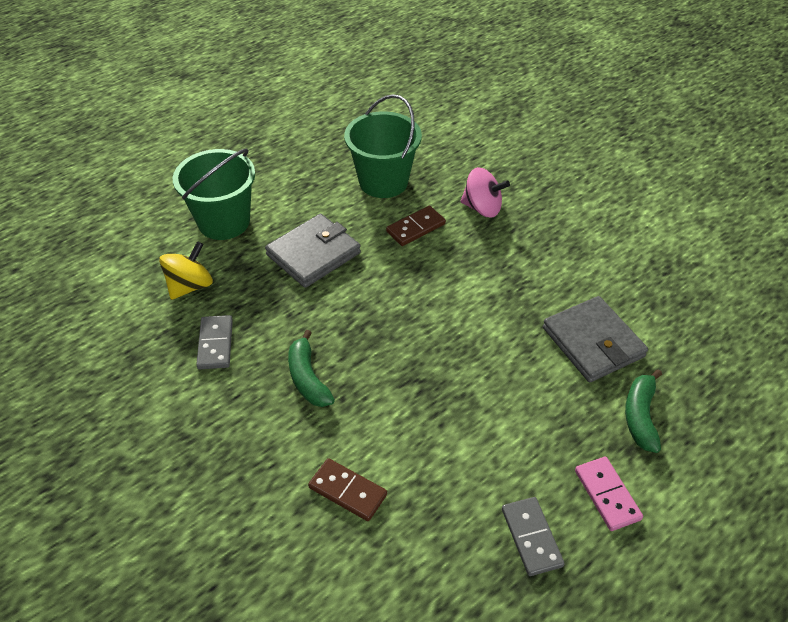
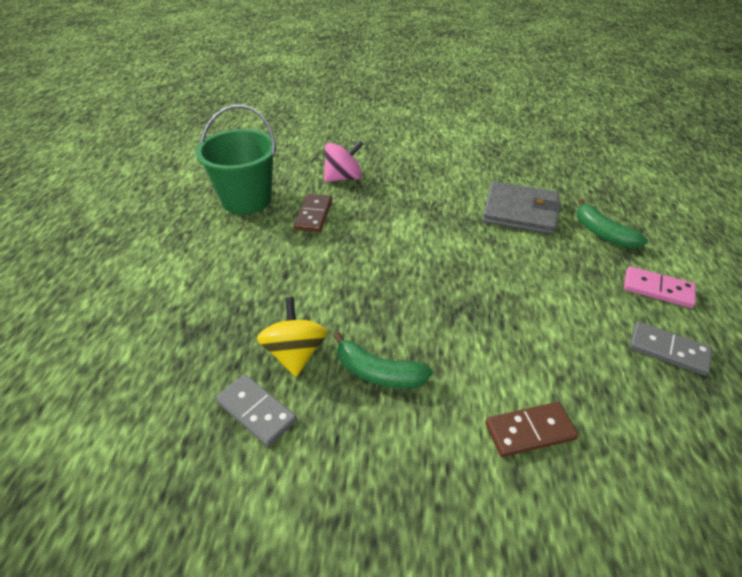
camera: 45 degrees left, 5 degrees down
yellow spinning top [159,241,213,300] -> yellow spinning top moved to [257,297,328,377]
green bucket [173,149,255,240] -> none
grey wallet [265,214,361,288] -> none

